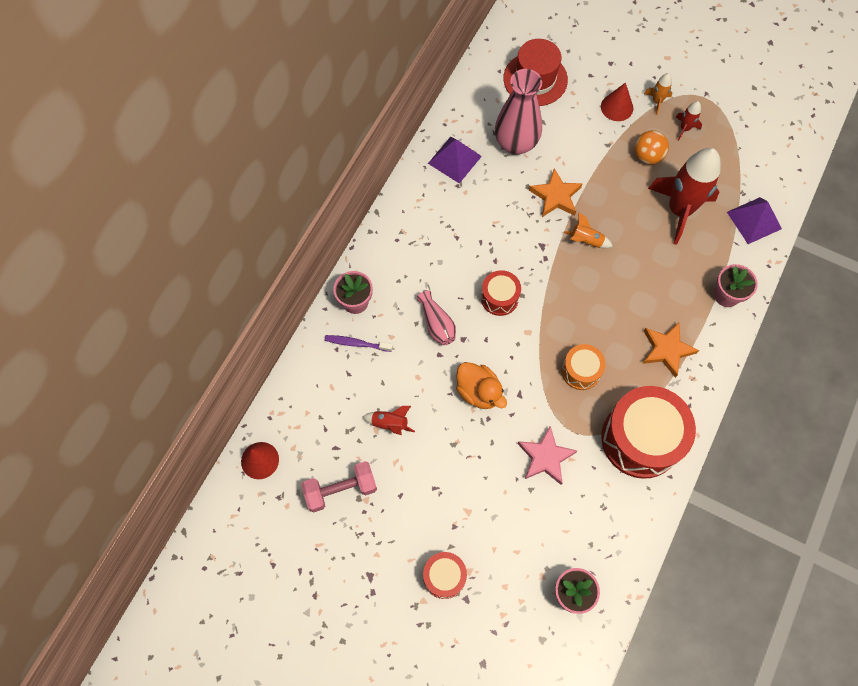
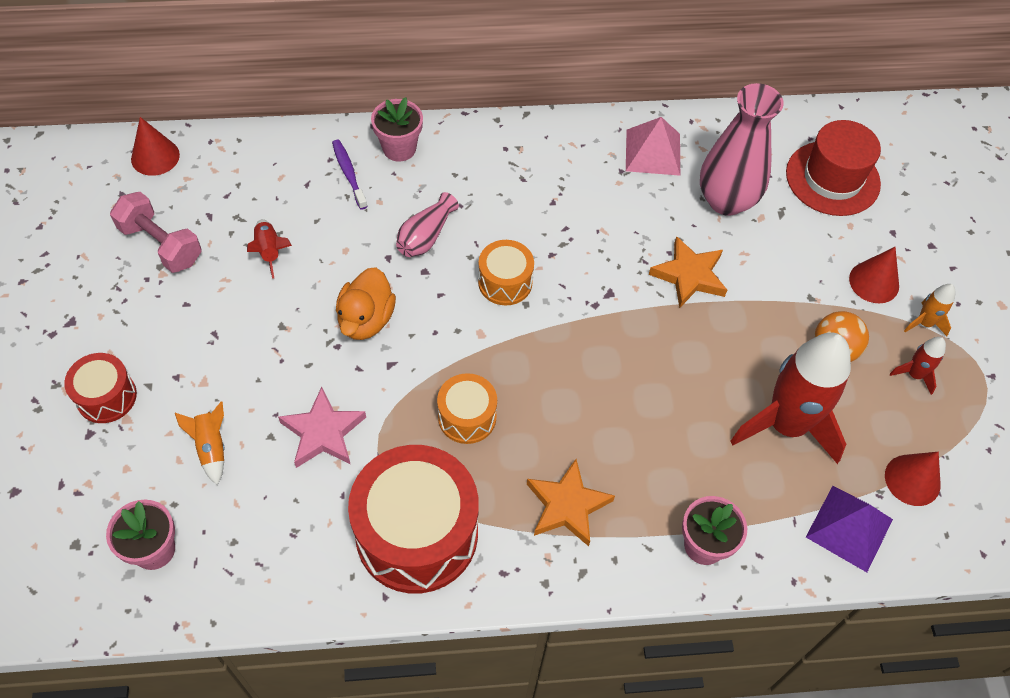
camera: 55 degrees right, 10 degrees down
purple pyramid [428,137,482,184] -> pink pyramid [626,117,680,176]
red drum [481,270,521,316] -> orange drum [478,240,534,306]
orange rocket [564,213,613,248] -> orange rocket moved to [175,401,225,485]
none -> red cone [885,452,941,506]

